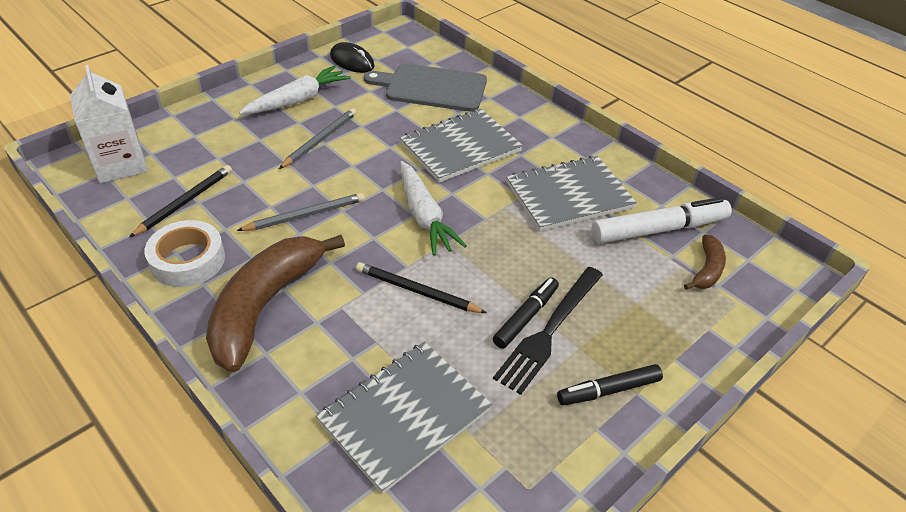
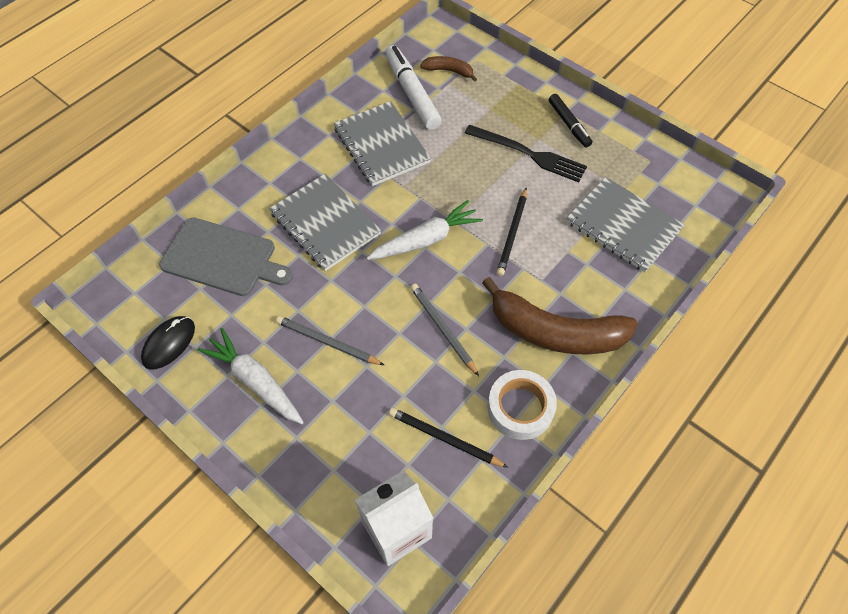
camera: 95 degrees left, 15 degrees up
grey cutting board [364,63,487,112] -> grey cutting board turned 75 degrees counterclockwise [159,218,293,296]
black marker [493,277,559,349] -> none

